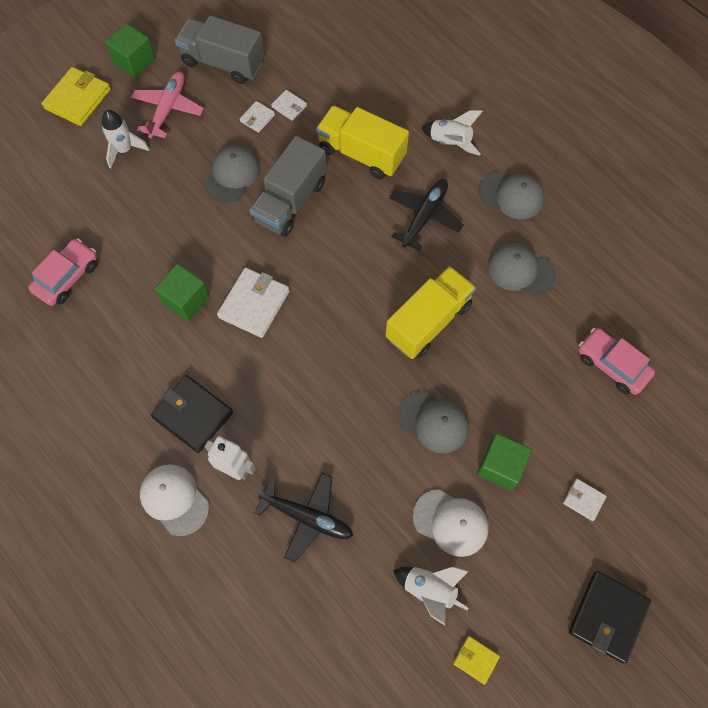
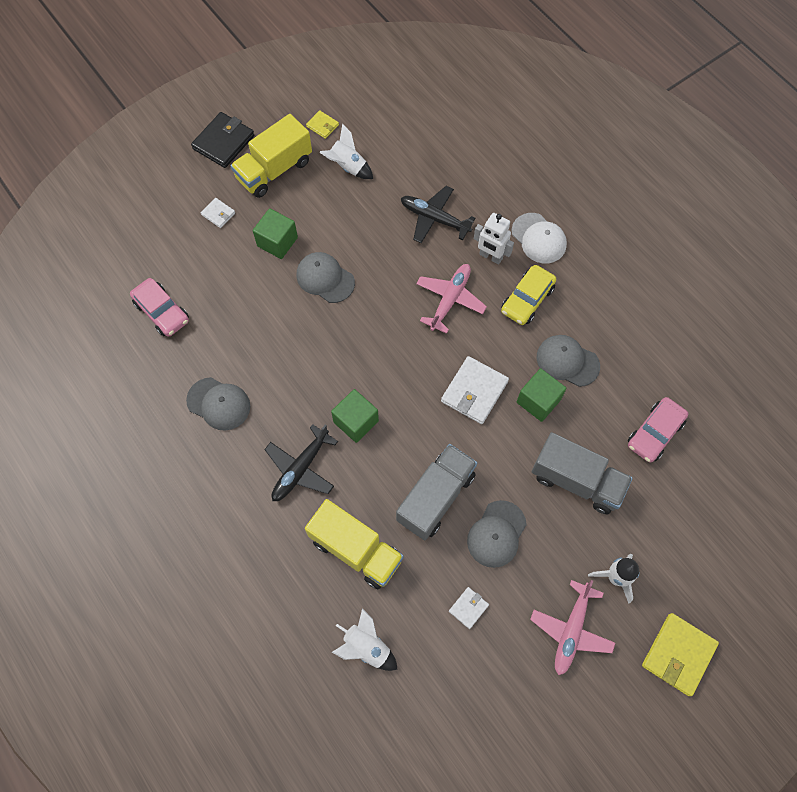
camera: 175 degrees left, 0 degrees up
green cube [105,23,155,78] -> green cube moved to [331,389,379,443]
black wallet [151,375,233,453] -> yellow car [501,265,557,325]
grey truck [175,15,264,84] -> grey truck moved to [532,432,633,514]
white wallet [271,90,307,121] -> none
yellow truck [385,266,476,359] -> yellow truck moved to [230,114,312,198]
white cap [413,489,489,557] -> none
white rocket [422,110,483,156] -> white rocket moved to [332,608,398,671]
grey cap [479,171,544,219] -> grey cap moved to [537,335,600,387]
none -> pink plane [416,264,487,334]

